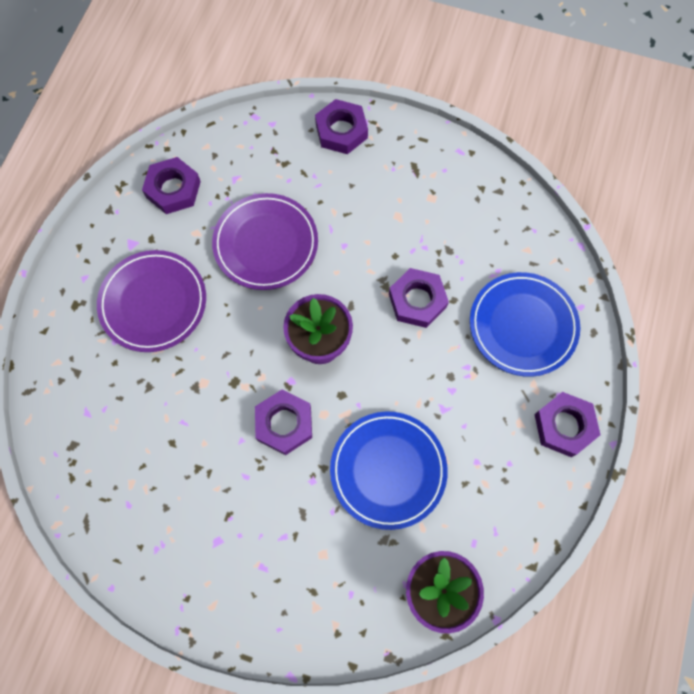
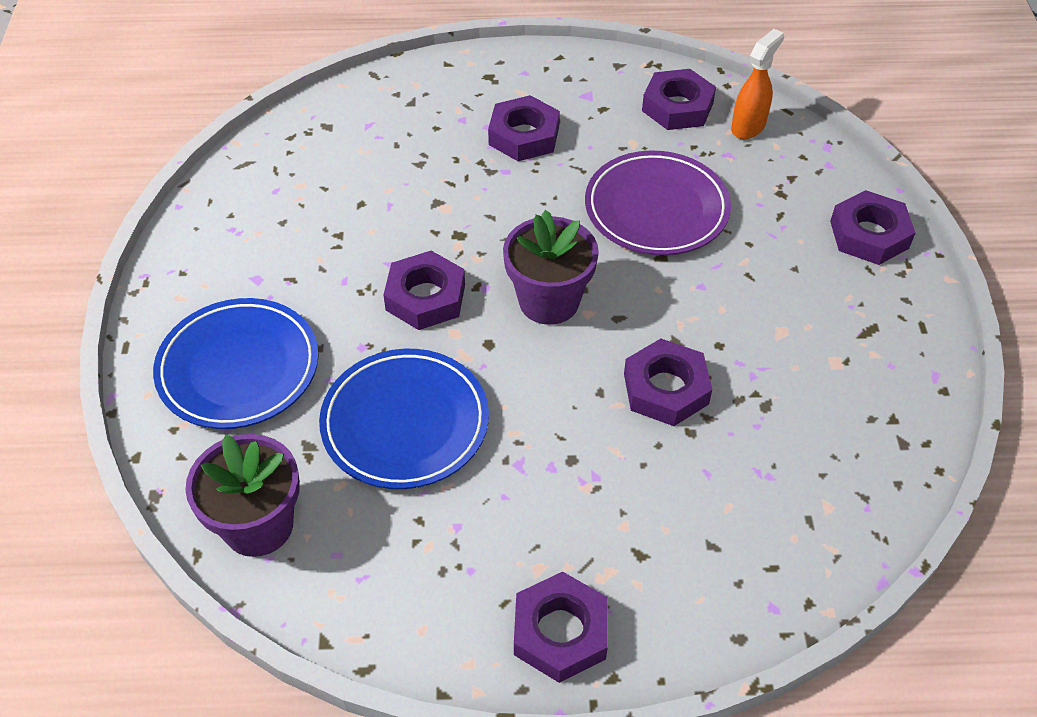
camera: 70 degrees right, 20 degrees down
purple plate [97,250,206,352] -> purple nut [488,95,560,161]
blue plate [470,272,580,377] -> blue plate moved to [153,298,319,429]
none -> orange spray bottle [731,29,784,139]

